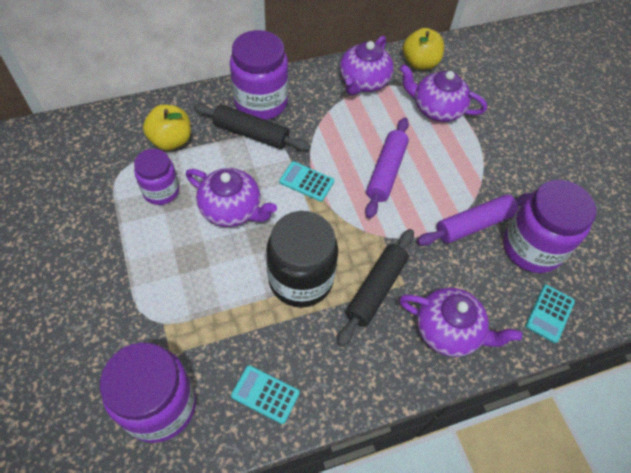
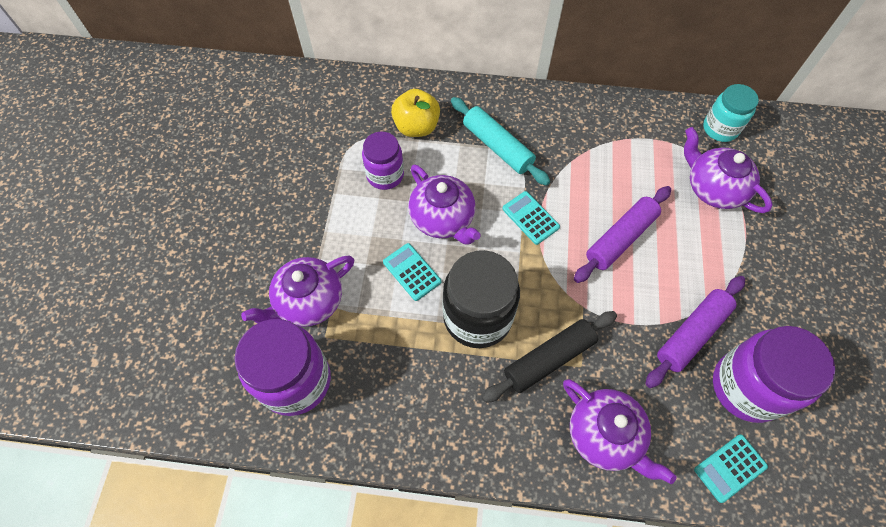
camera: 30 degrees right, 5 degrees up
black rolling pin [193,103,310,151] -> turquoise rolling pin [451,97,550,186]
purple jar [230,30,289,120] -> none
turquoise calculator [231,365,300,424] -> turquoise calculator moved to [383,243,441,301]
purple teapot [340,36,394,96] -> purple teapot moved to [241,255,354,327]
yellow apple [403,28,444,70] -> turquoise jar [703,84,759,142]
purple rolling pin [417,193,531,246] -> purple rolling pin turned 45 degrees counterclockwise [645,276,745,388]

